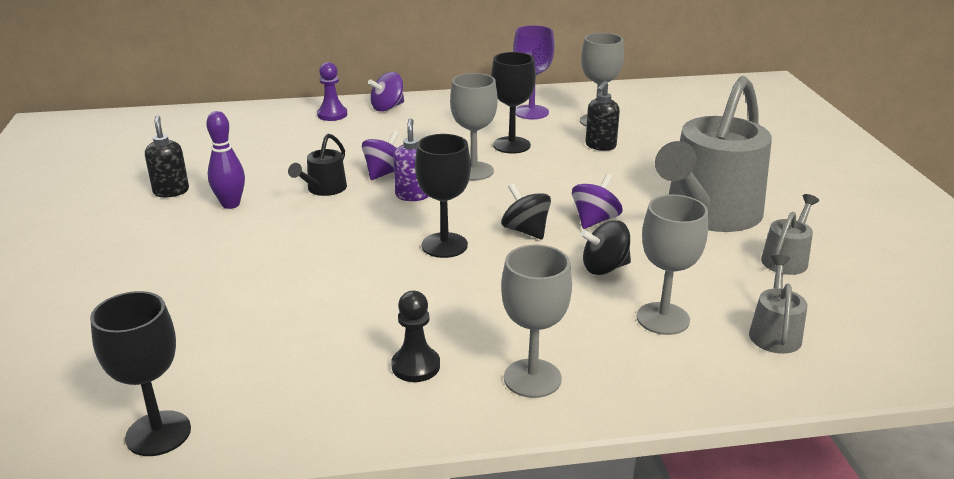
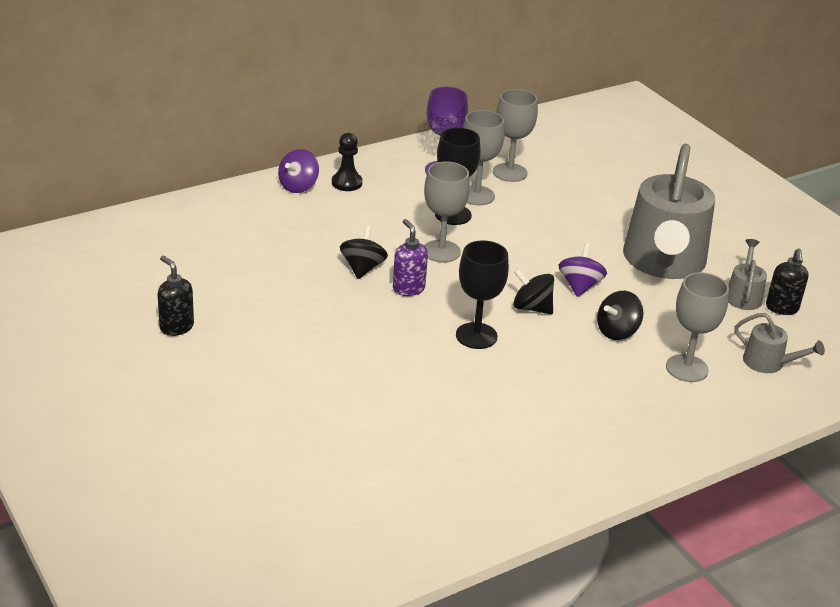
camera: 25 degrees left, 5 degrees up
black goblet [90,291,191,456] -> none
purple bowling pin [206,111,245,209] -> none
black watering can [288,134,347,196] -> none
purple pawn [317,62,347,121] -> none
purple spinning top [362,130,399,180] -> black spinning top [340,225,388,279]
black pawn [391,291,440,382] -> black pawn moved to [332,133,362,191]
grey goblet [501,245,572,398] -> grey goblet moved to [463,110,505,205]
black soap dispenser [586,81,620,151] -> black soap dispenser moved to [766,248,808,315]
grey watering can [749,255,807,354] -> grey watering can turned 135 degrees clockwise [734,313,825,373]

